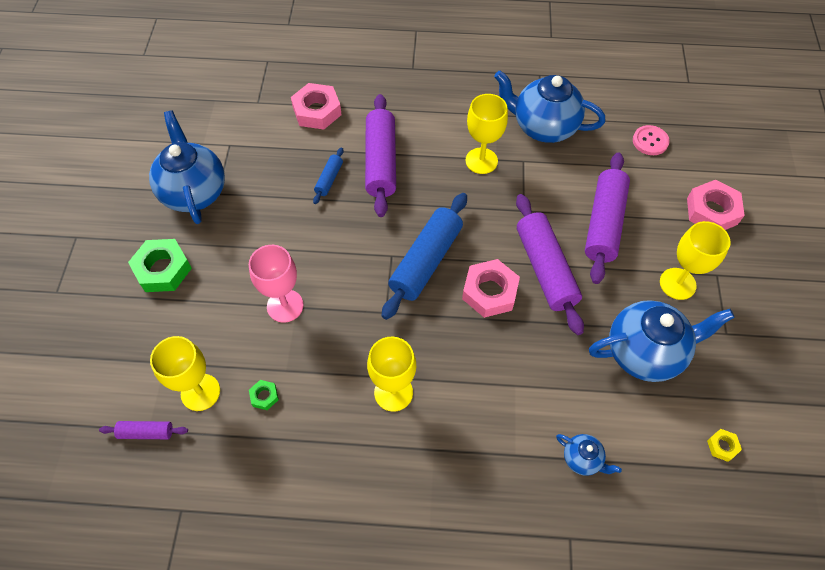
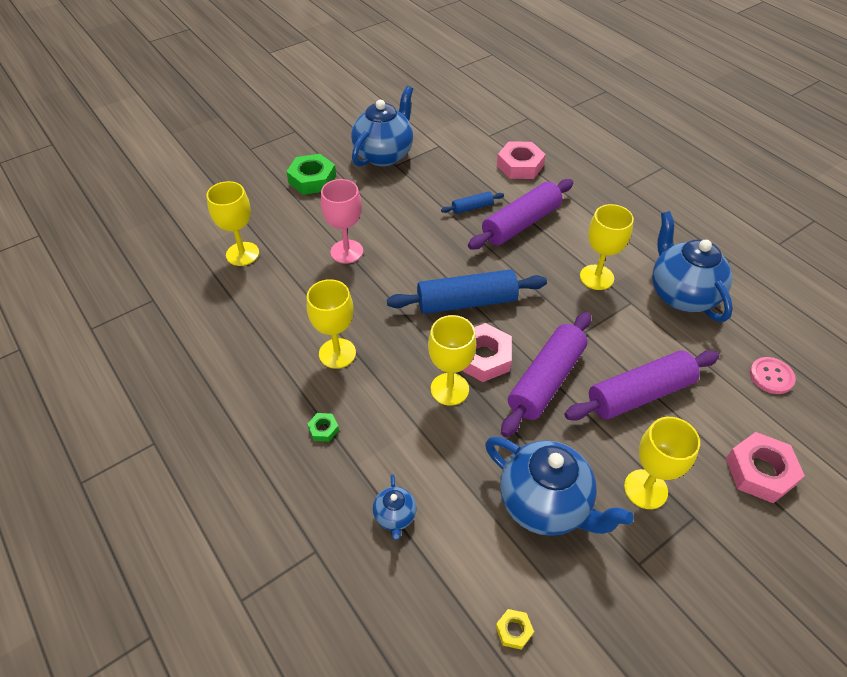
camera: 50 degrees right, 10 degrees down
purple rolling pin [99,421,188,439] -> none
green nut [249,380,279,410] -> green nut moved to [307,413,339,442]
none -> yellow goblet [428,315,476,406]

